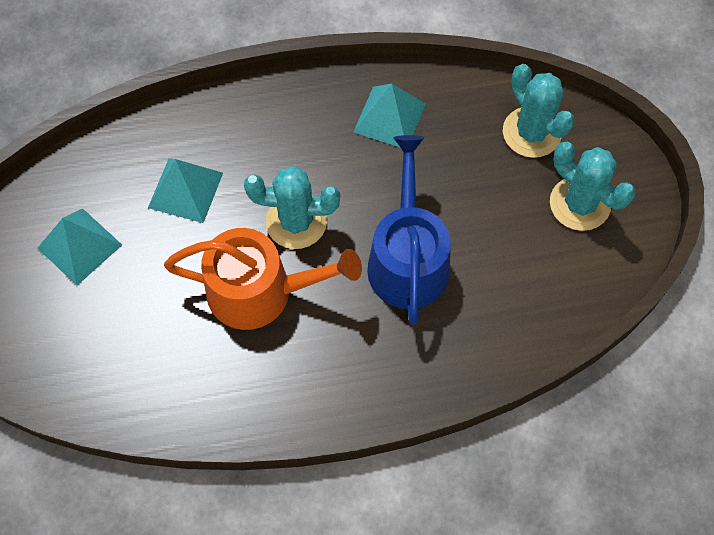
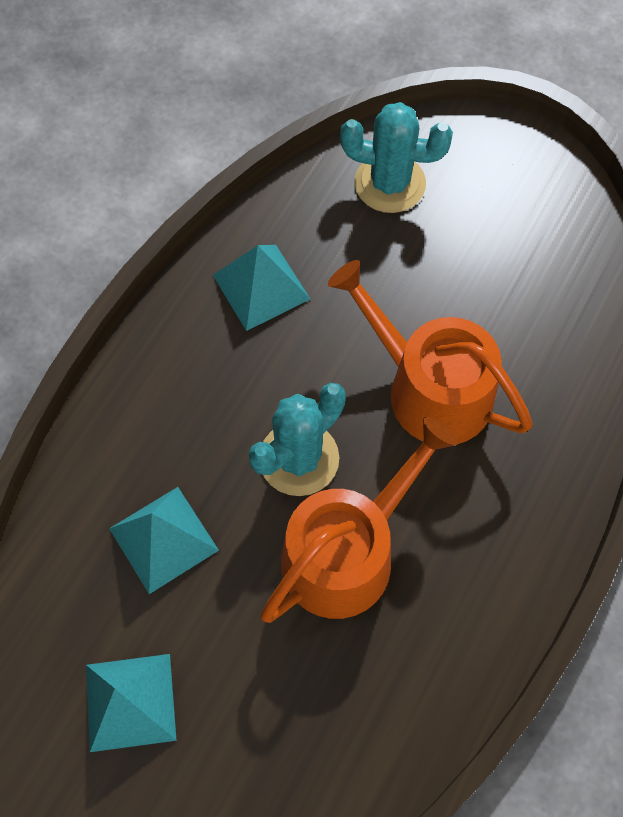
camera: 50 degrees left, 0 degrees up
blue watering can [367,135,451,325] -> orange watering can [328,260,533,444]
turquoise cactus [550,142,636,231] -> none

